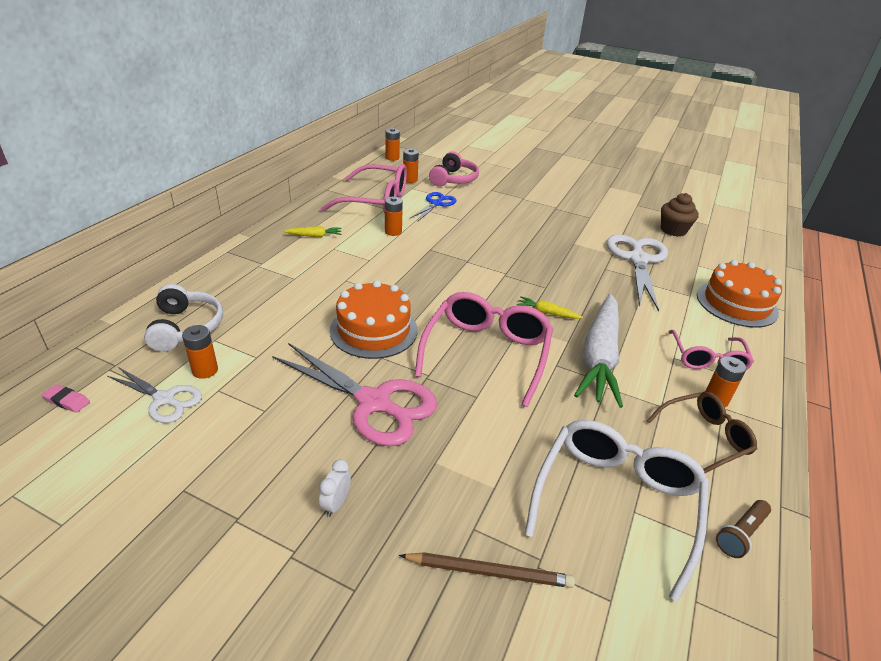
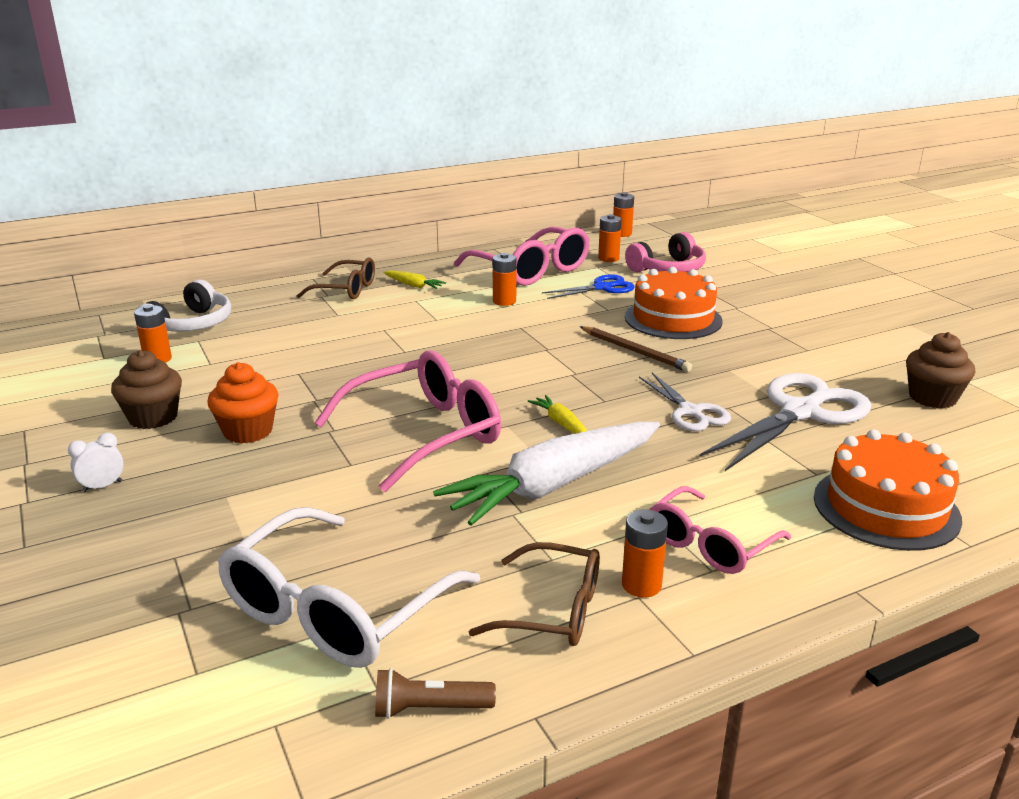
camera: 40 degrees right, 10 degrees down
pink eraser [42,384,90,413] -> none
white scissors [107,367,202,423] -> white scissors moved to [639,373,731,431]
pink scissors [272,343,437,446] -> orange cupcake [207,362,279,444]
orange cake [330,280,418,359] -> orange cake moved to [625,267,723,339]
brown pencil [399,552,575,588] -> brown pencil moved to [580,326,692,372]
white glasses [525,420,709,602] -> white glasses turned 150 degrees clockwise [218,507,480,668]
none -> brown cupcake [111,350,182,429]
none -> brown glasses [297,257,375,299]

